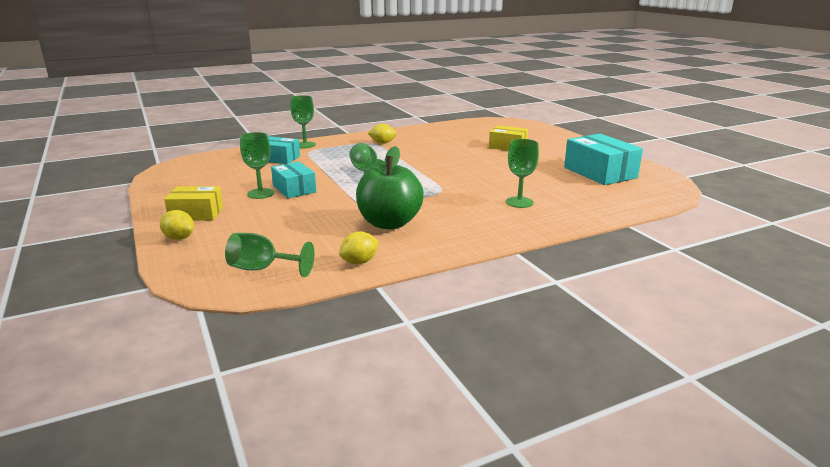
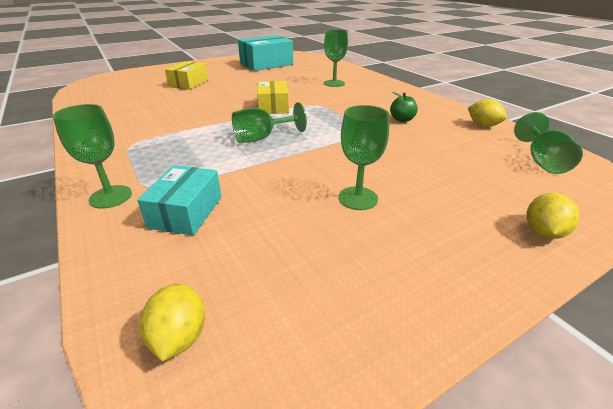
camera: 95 degrees left, 10 degrees up
yellow box [164,186,223,221] -> yellow box moved to [257,81,289,114]
turquoise box [271,162,316,198] -> none
green apple [356,146,424,229] -> green apple [390,92,418,122], size x0.44
yellow lemon [368,124,397,144] -> yellow lemon moved to [140,284,205,361]

